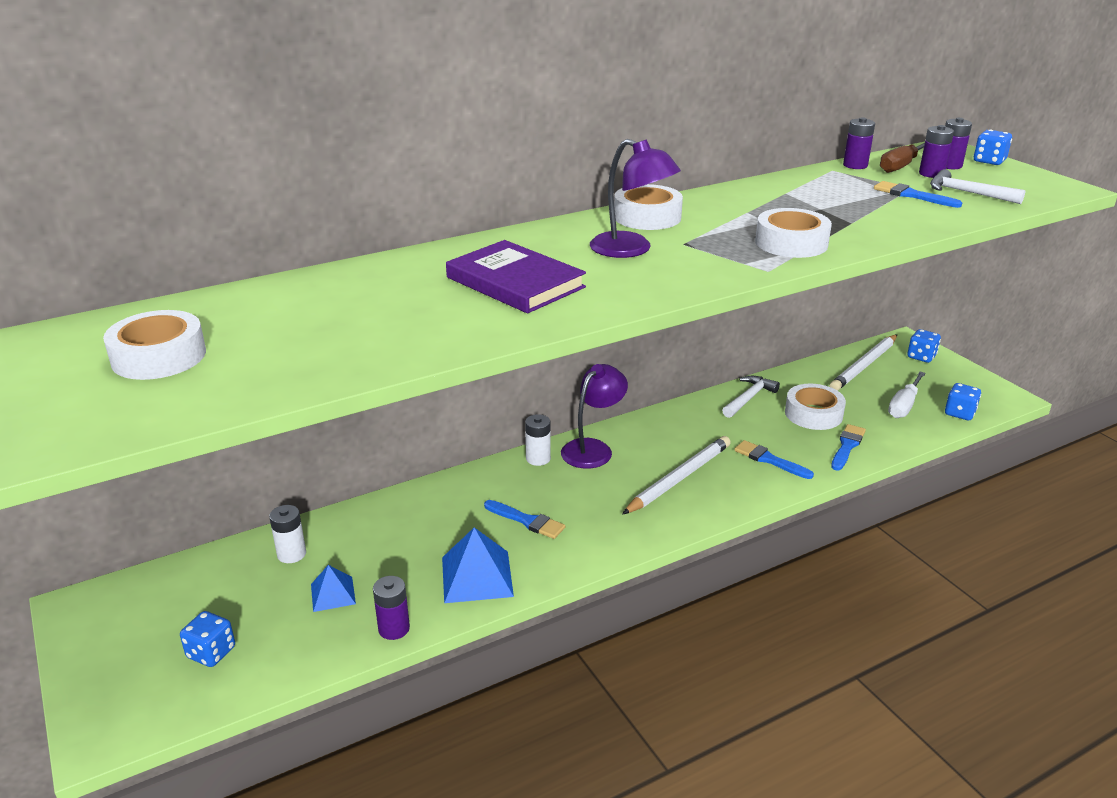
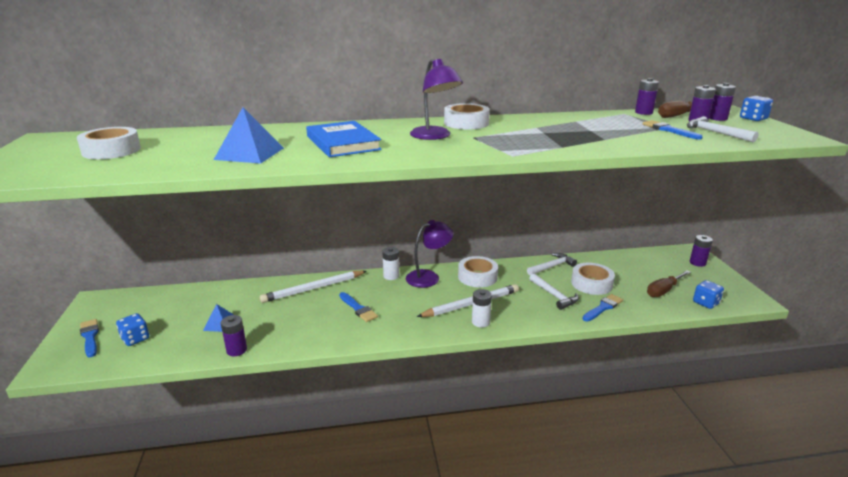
camera: 20 degrees right, 5 degrees down
white battery [269,505,306,563] -> white battery moved to [472,289,492,327]
blue pyramid [442,527,514,603] -> blue pyramid moved to [214,107,284,164]
purple book [446,240,586,313] -> blue book [306,121,382,157]
blue brush [734,440,814,479] -> blue brush moved to [80,319,99,357]
white tape [755,208,832,258] -> white tape moved to [458,256,498,287]
white pencil [830,334,897,391] -> white pencil moved to [260,271,367,303]
white screwdriver [888,372,926,418] -> brown screwdriver [647,270,691,297]
blue dice [907,329,941,363] -> purple battery [690,235,713,267]
none -> white hammer [529,274,579,310]

